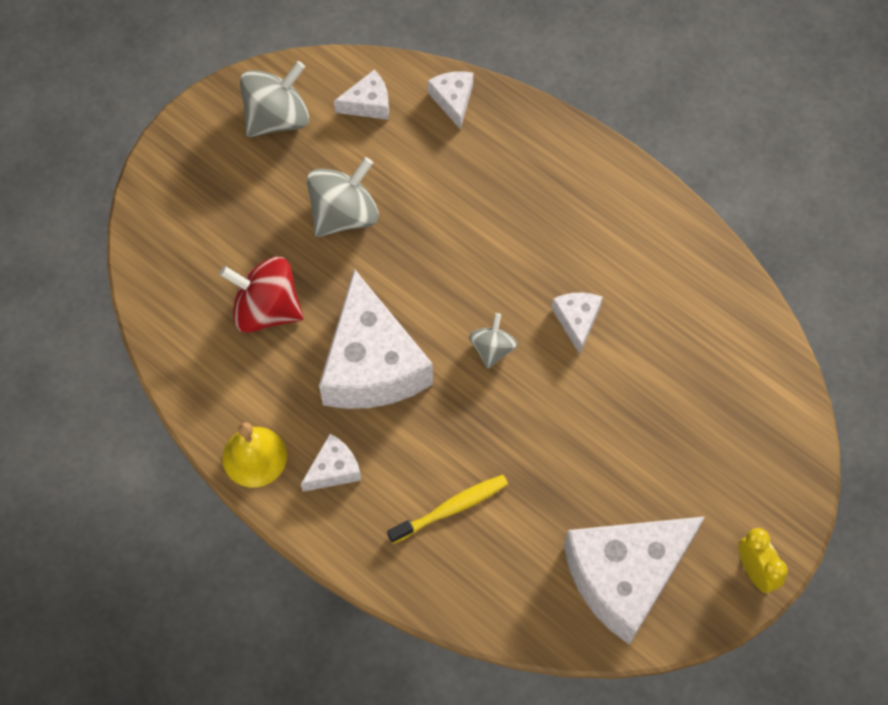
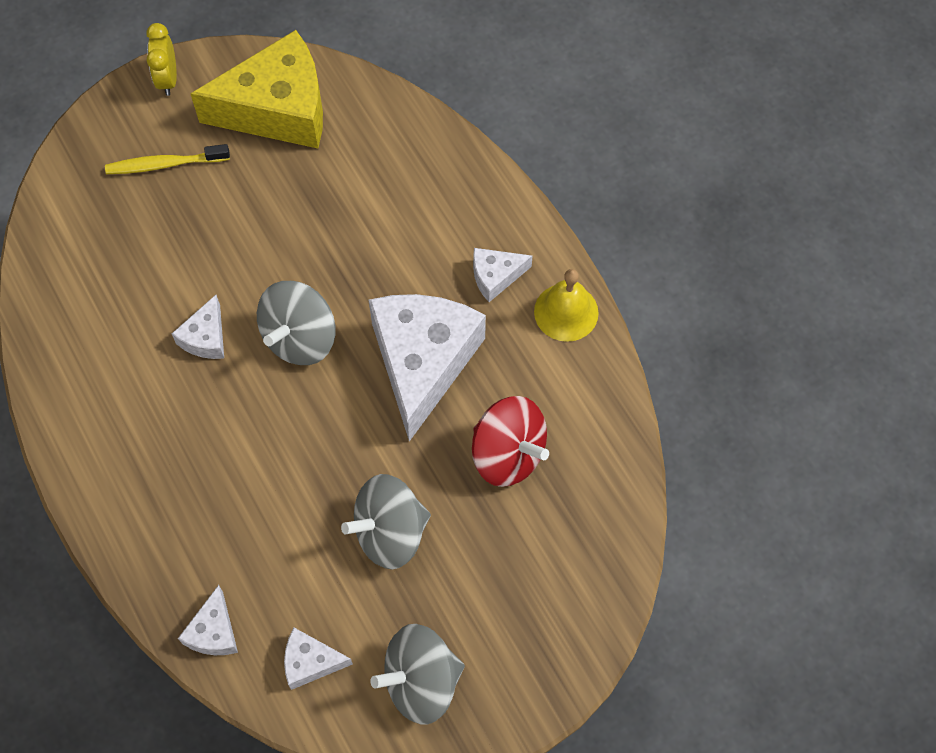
camera: 160 degrees left, 0 degrees up
yellow toothbrush [387,475,508,544] -> yellow toothbrush moved to [105,144,230,174]
grey spinning top [469,313,517,369] -> grey spinning top [257,281,336,365], size x1.75
white cheese [564,516,705,645] -> yellow cheese [190,30,323,148]

